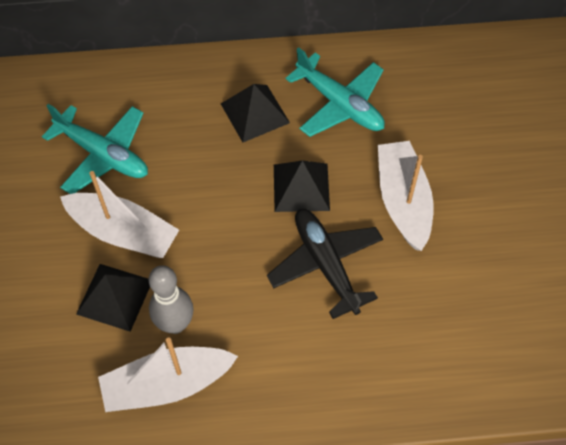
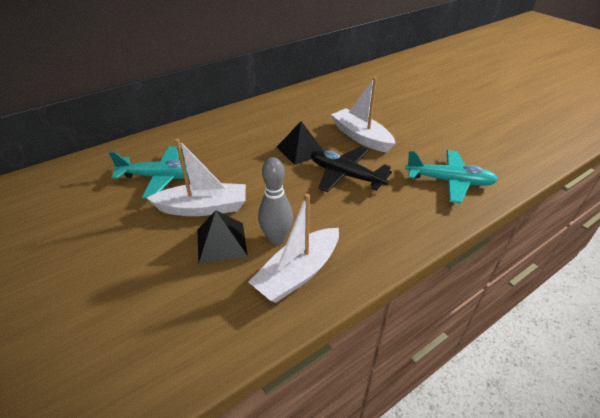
camera: 30 degrees left, 20 degrees down
black pyramid [221,84,290,142] -> none
turquoise plane [285,47,385,137] -> turquoise plane moved to [405,150,498,204]

